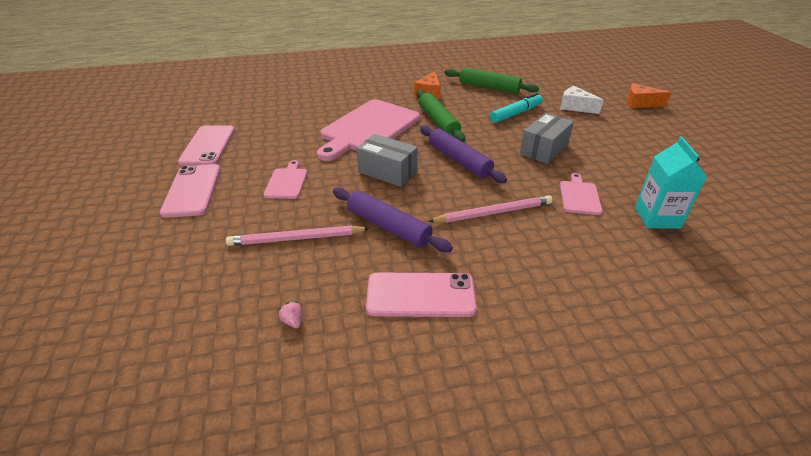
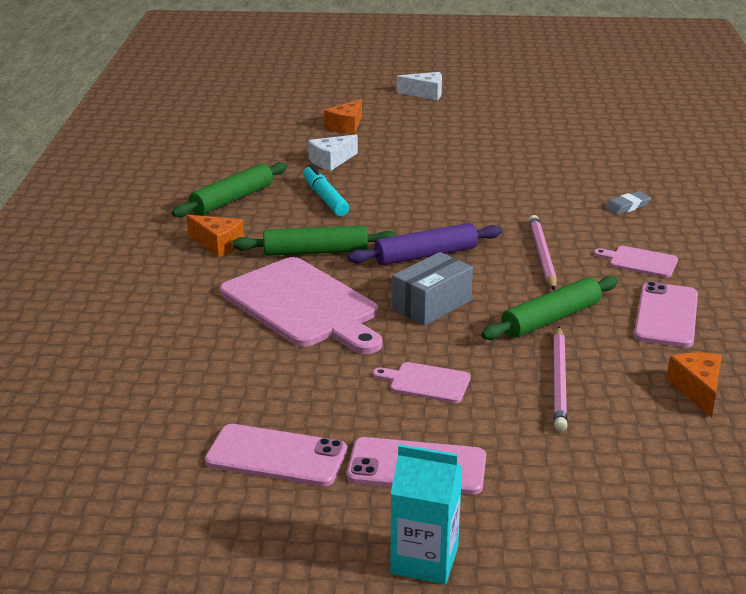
camera: 75 degrees left, 10 degrees down
pink strawberry [278,301,302,328] -> orange cheese [666,352,722,418]
purple rolling pin [333,188,453,252] -> green rolling pin [481,276,618,340]
grey box [520,113,574,164] -> none
pink cutting board [560,173,602,215] -> pink cutting board moved to [594,246,678,277]
turquoise carton [635,136,707,229] -> turquoise carton moved to [390,444,462,584]
none -> white cheese [397,72,442,100]
none -> grey eraser [605,191,651,215]

